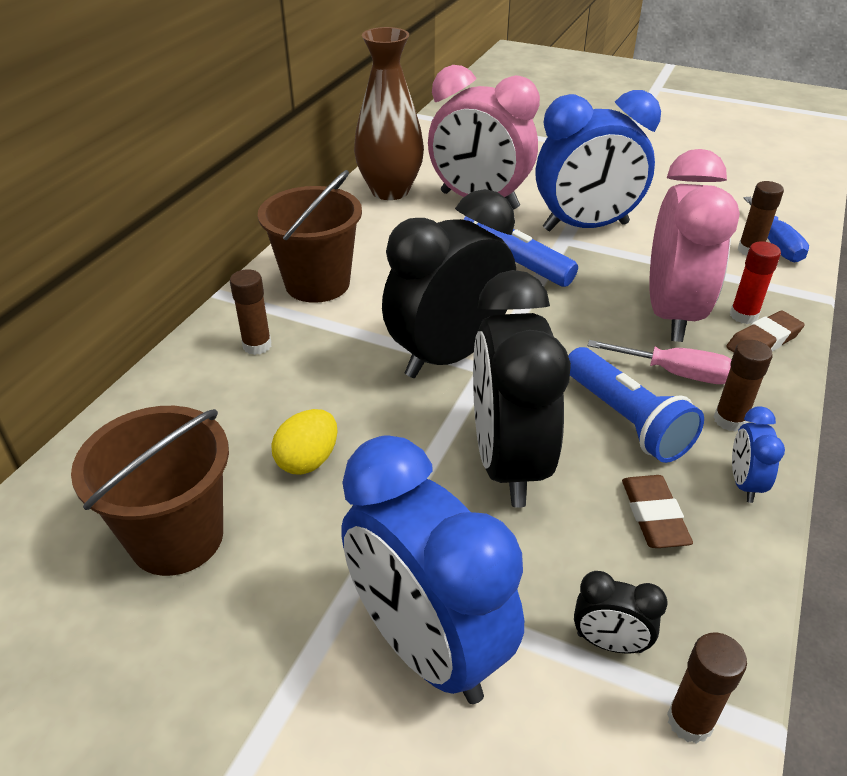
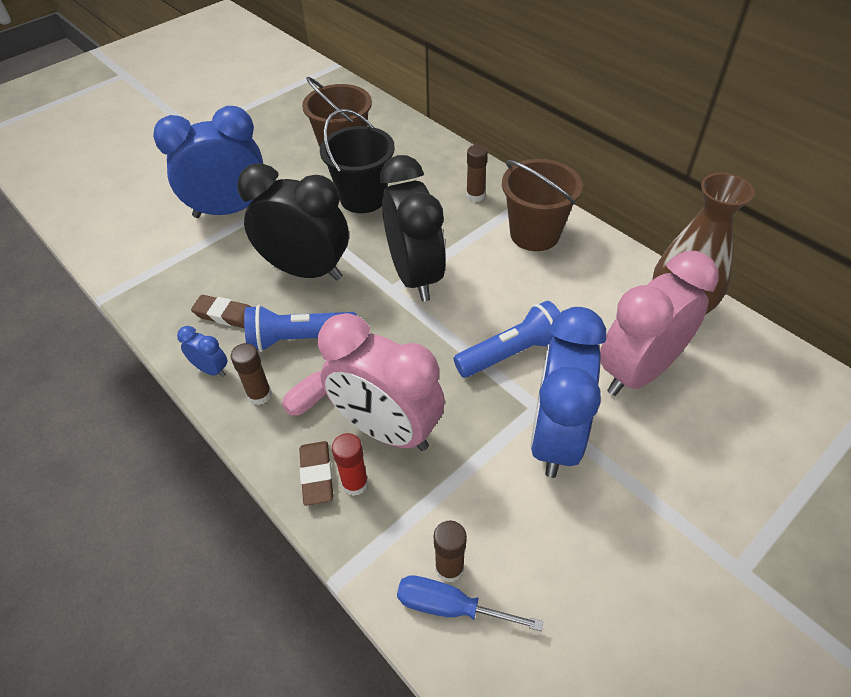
camera: 115 degrees right, 10 degrees up
yellow egg [272,409,337,475] -> black bucket [320,109,395,213]
black clock [574,571,668,653] -> none
brown glue stick [667,632,747,744] -> none

